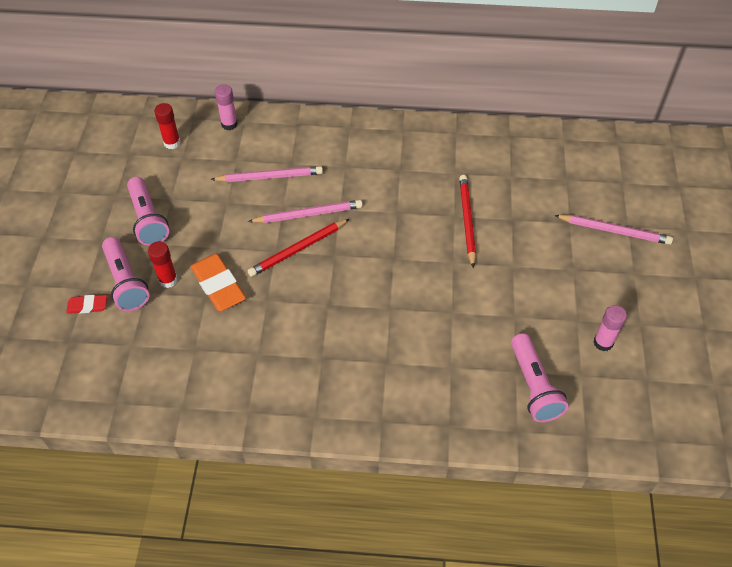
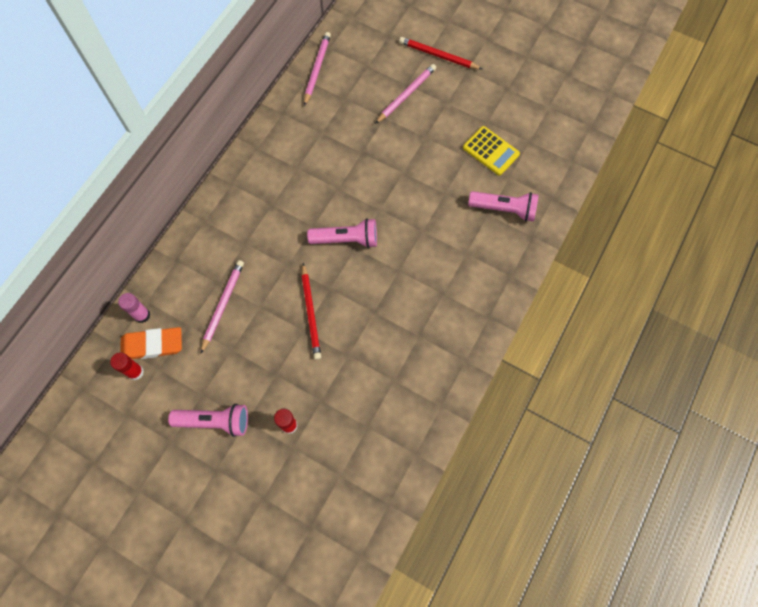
camera: 65 degrees left, 15 degrees up
red eraser [66,295,107,314] -> none
pink flashlight [102,237,150,311] -> pink flashlight moved to [307,218,377,248]
orange eraser [190,254,246,311] -> orange eraser moved to [121,327,182,359]
pink pencil [248,200,363,223] -> pink pencil moved to [304,32,331,106]
red pencil [459,175,476,268] -> red pencil moved to [399,37,482,69]
pink glue stick [593,305,627,351] -> yellow calculator [463,126,520,175]

